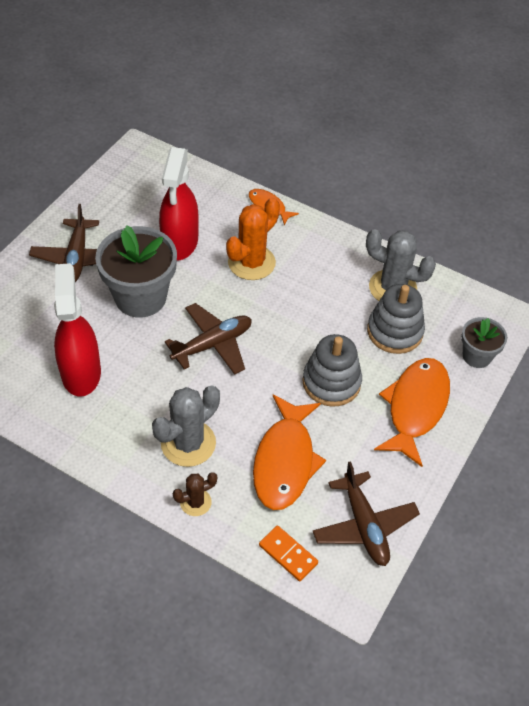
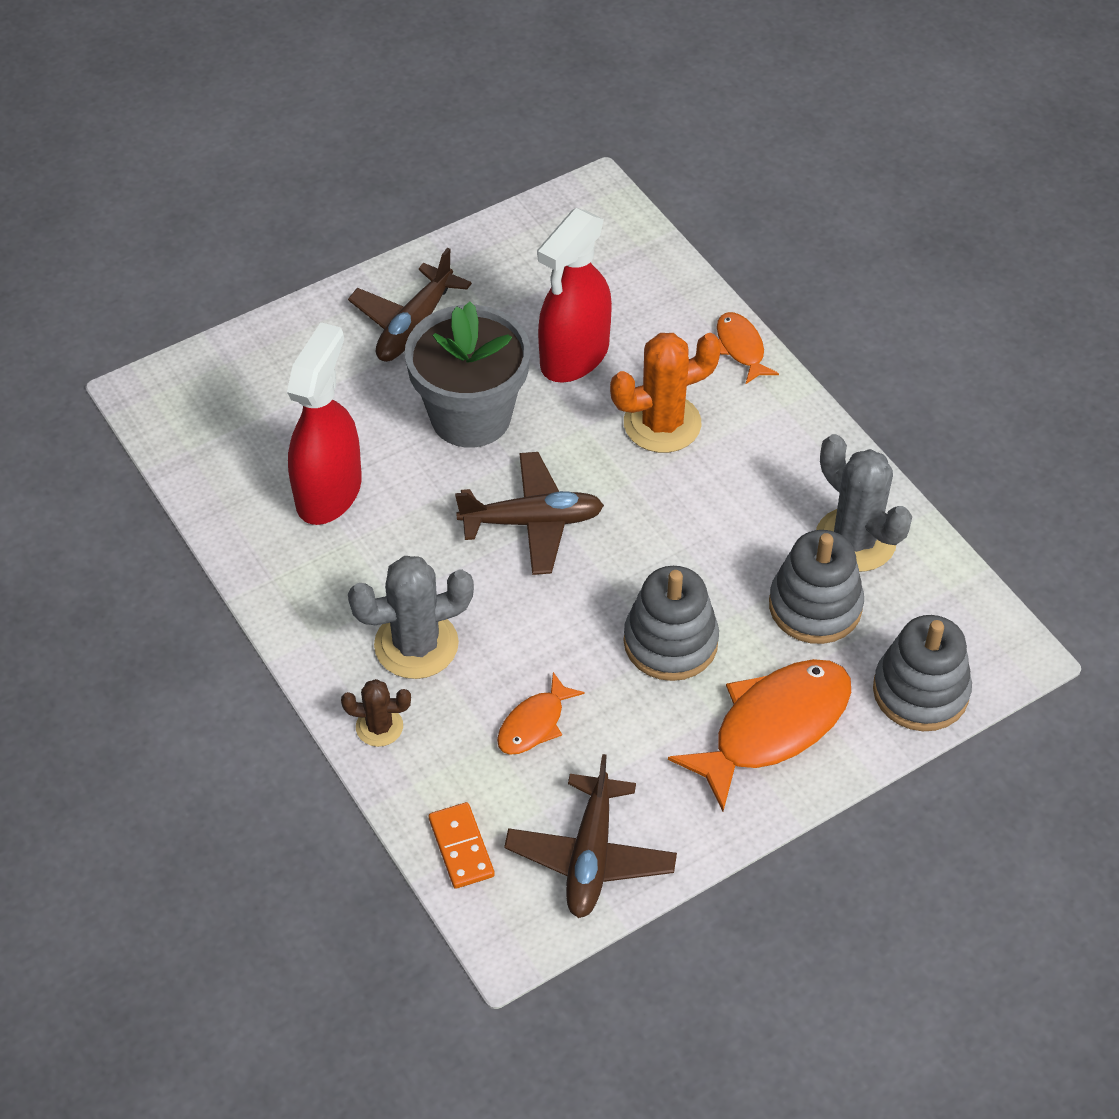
camera: 30 degrees right, 0 degrees up
orange fish [253,395,326,510] -> orange fish [497,672,585,755], size x0.52
grey flower pot [461,317,507,368] -> grey stacking toy [873,615,972,731]

